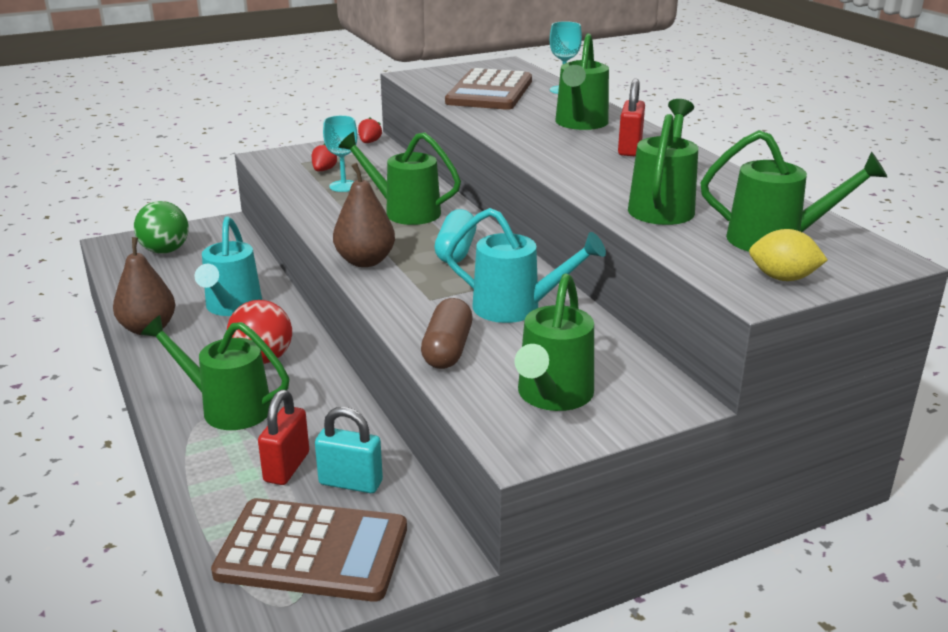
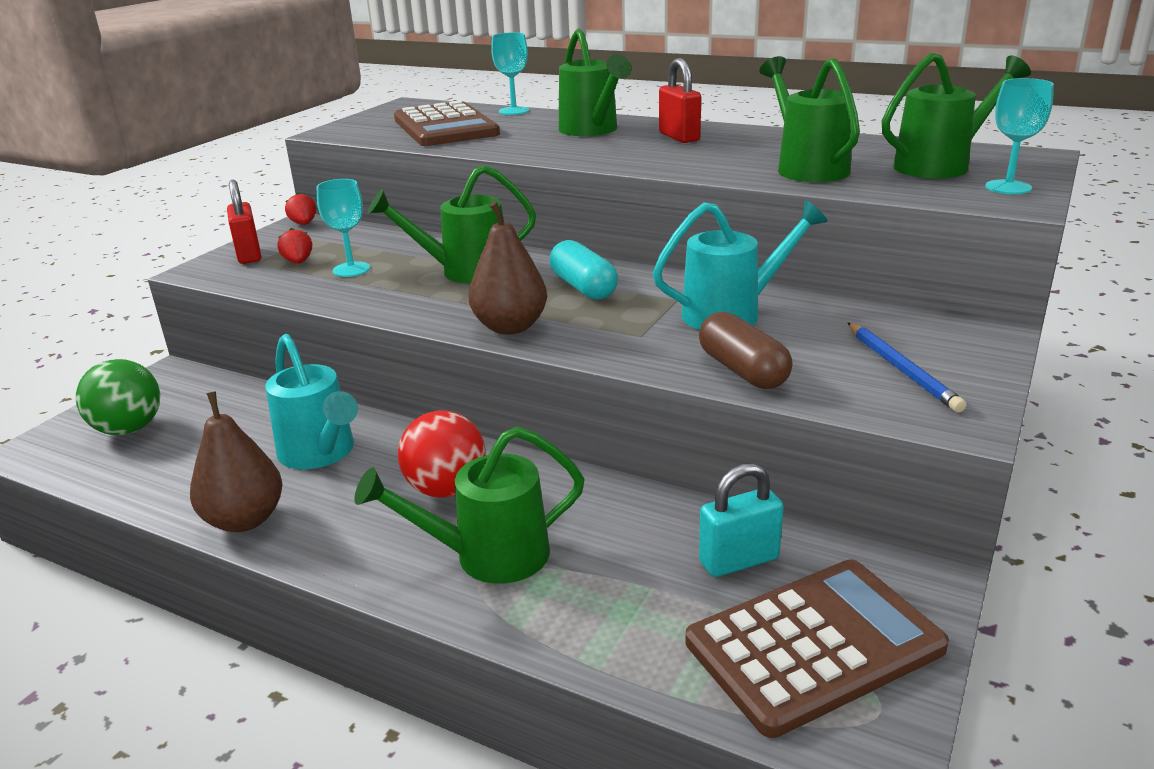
camera: 35 degrees left, 0 degrees up
red padlock [258,390,309,485] -> red padlock moved to [227,179,261,264]
green watering can [515,274,594,411] -> blue pencil [848,323,967,412]
yellow lemon [749,229,828,281] -> turquoise goblet [985,78,1054,194]

